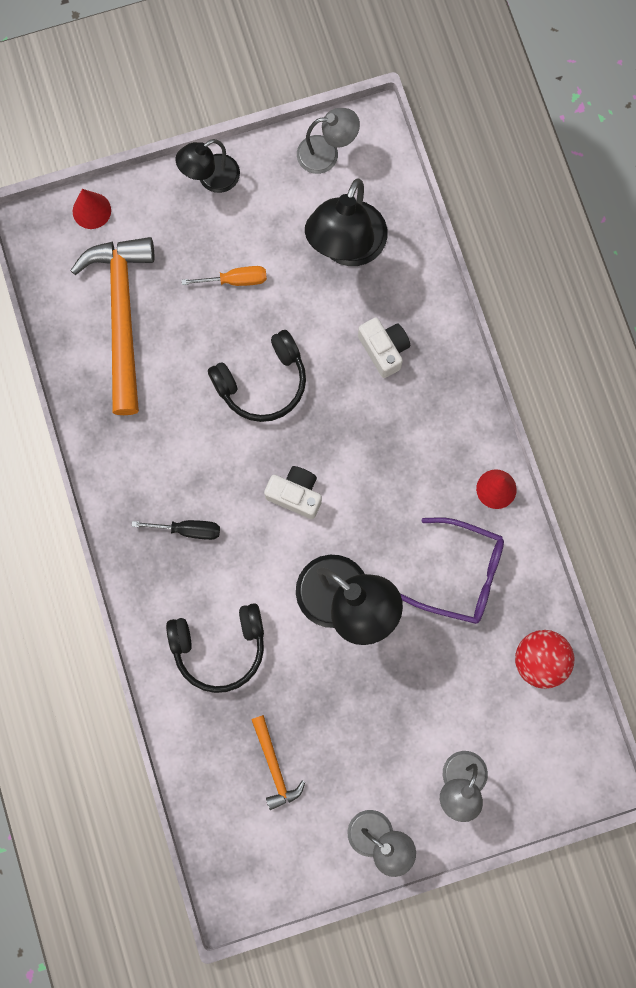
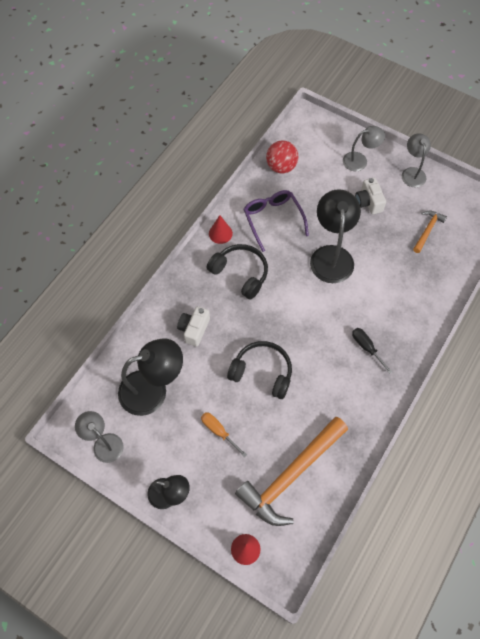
camera: 130 degrees left, 15 degrees down
black headphones [166,603,264,693] -> black headphones moved to [207,244,268,300]
white camera [264,466,322,519] -> white camera moved to [355,178,386,214]

